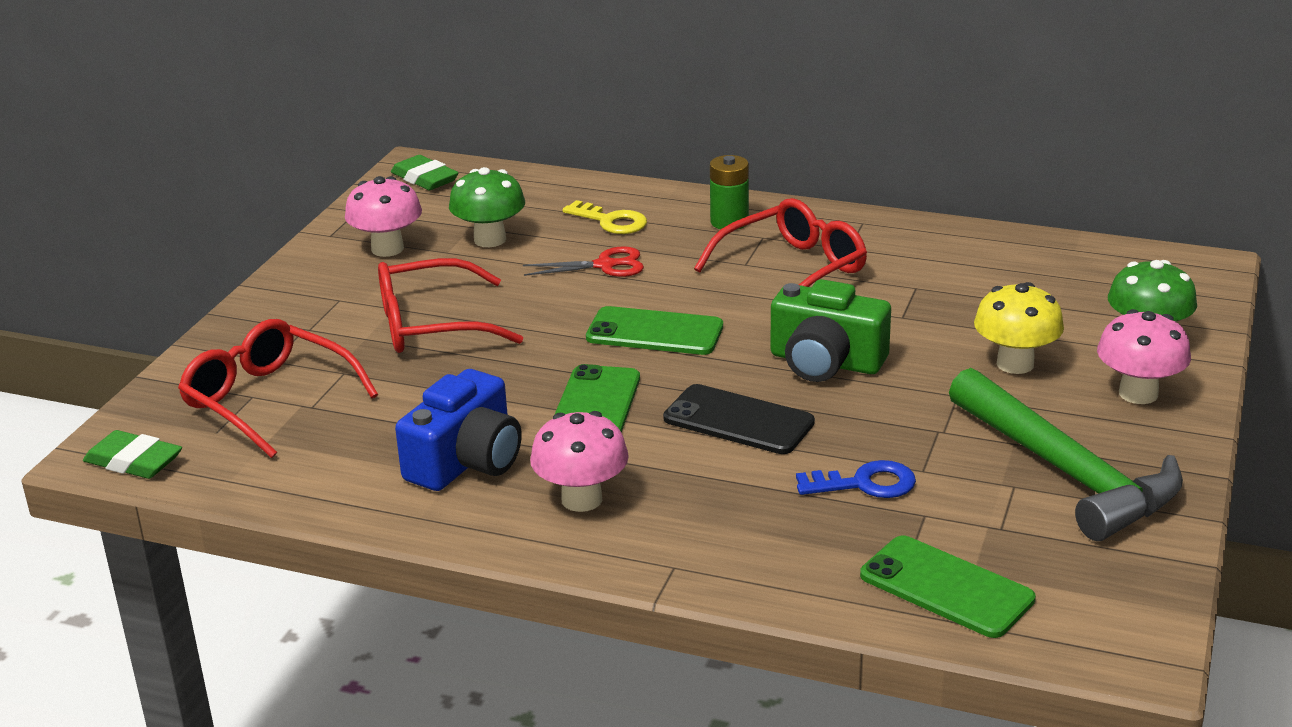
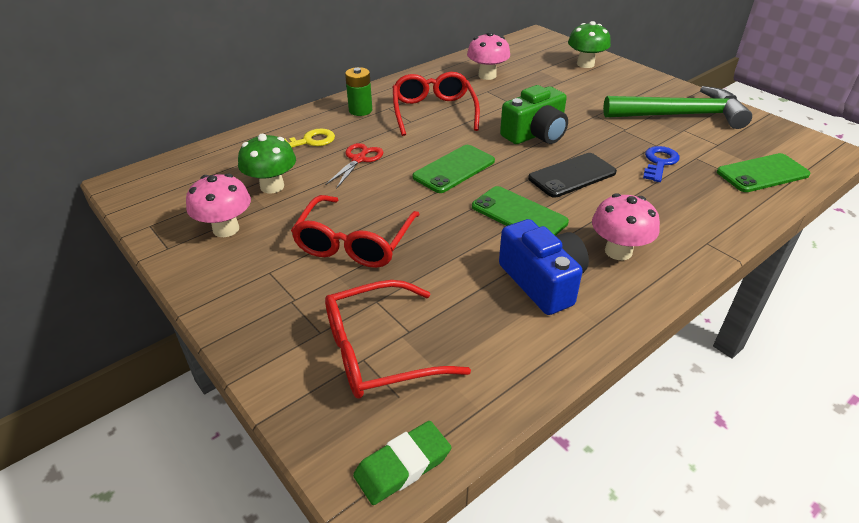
camera: 60 degrees left, 10 degrees up
green eraser [391,155,459,191] -> none
yellow mushroom [974,282,1064,374] -> none
pink mushroom [1097,309,1191,404] -> pink mushroom moved to [467,32,510,80]

